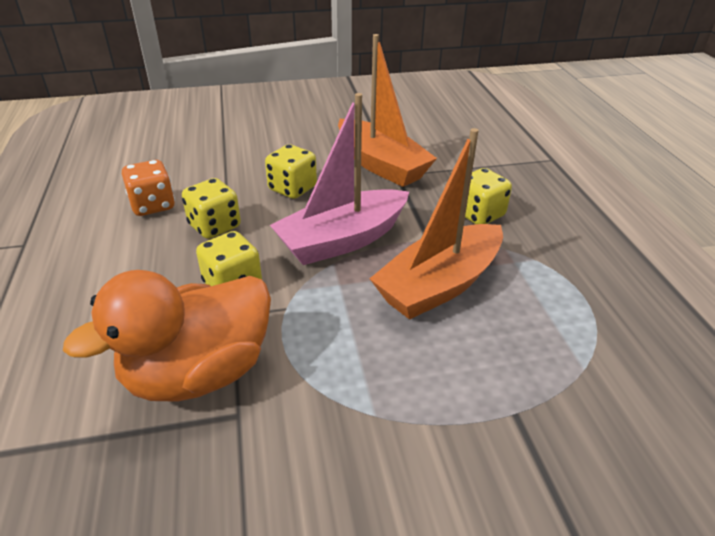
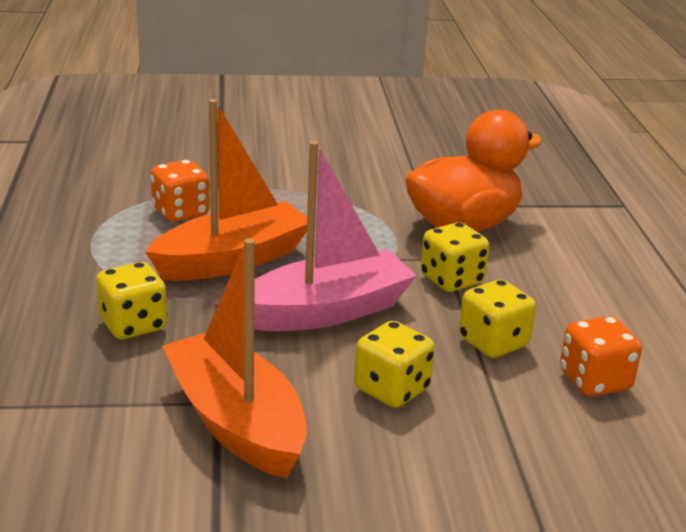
camera: 175 degrees left, 10 degrees down
none -> orange dice [151,160,210,222]

